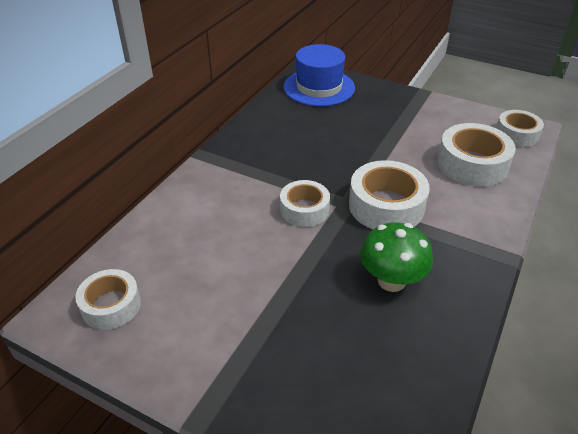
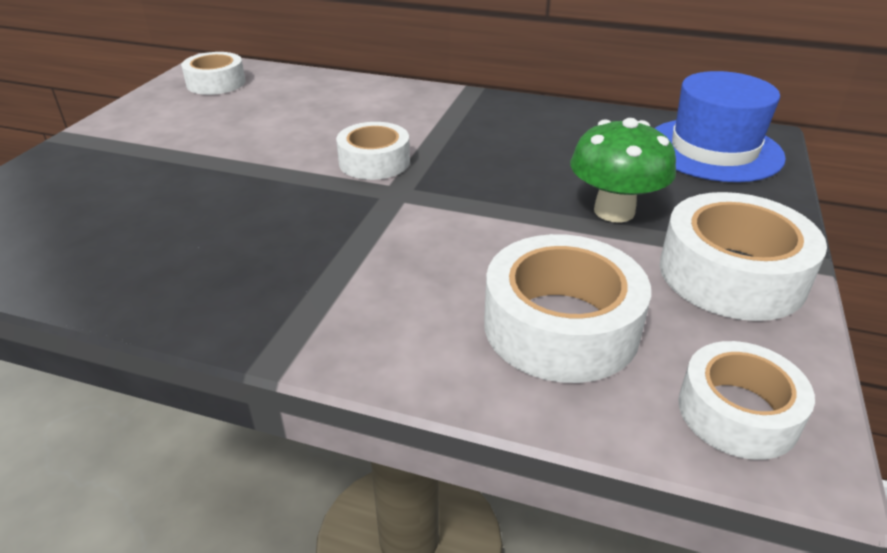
camera: 80 degrees right, 5 degrees down
white tape [349,160,430,229] -> white tape moved to [660,192,827,321]
green mushroom [360,222,433,292] -> green mushroom moved to [570,118,676,223]

